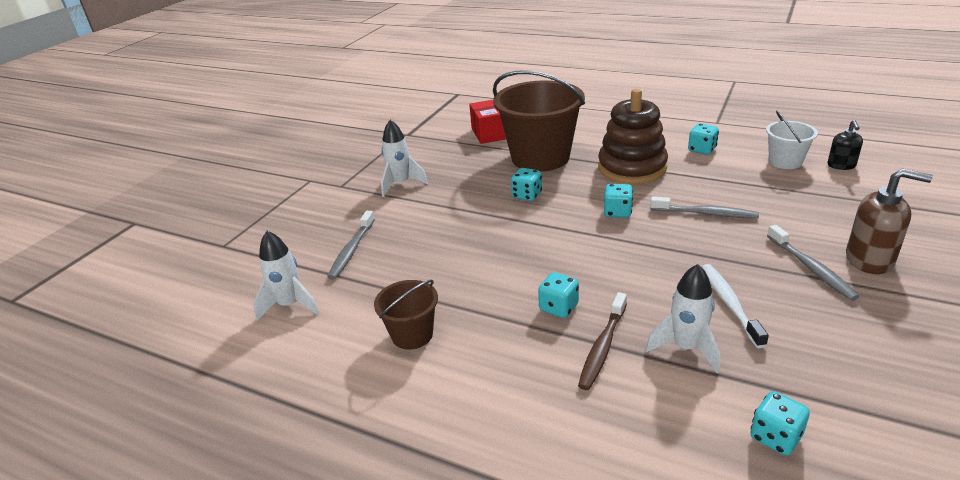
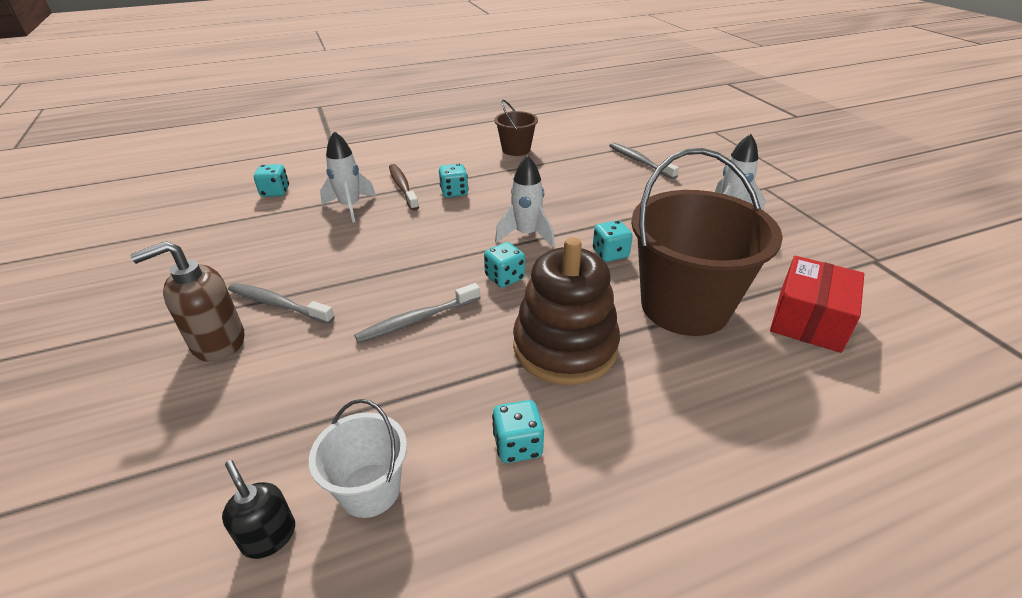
camera: 130 degrees right, 5 degrees up
white rocket [253,231,319,321] -> white rocket moved to [495,155,555,247]
white toothbrush [702,264,769,348] -> none

